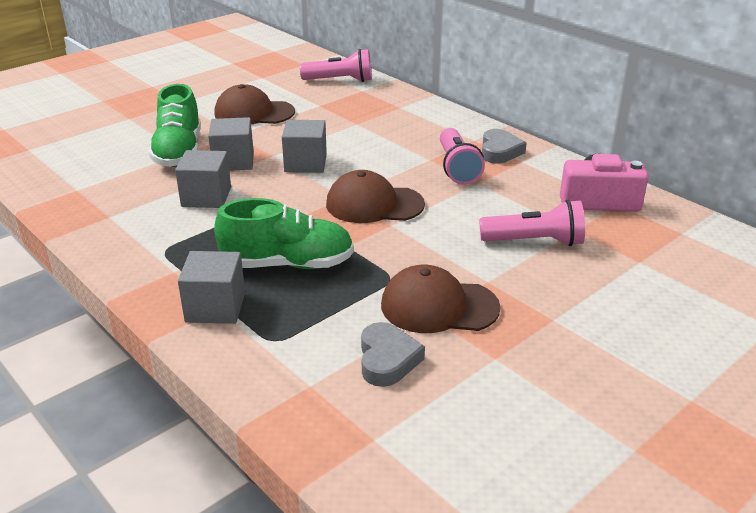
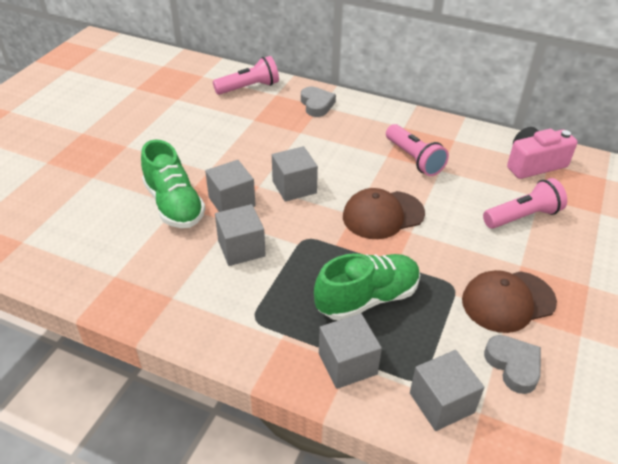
camera: 25 degrees left, 10 degrees up
brown cap [214,84,295,124] -> none
grey heart [482,129,527,163] -> grey heart moved to [301,87,336,117]
none -> grey cube [410,350,485,431]

